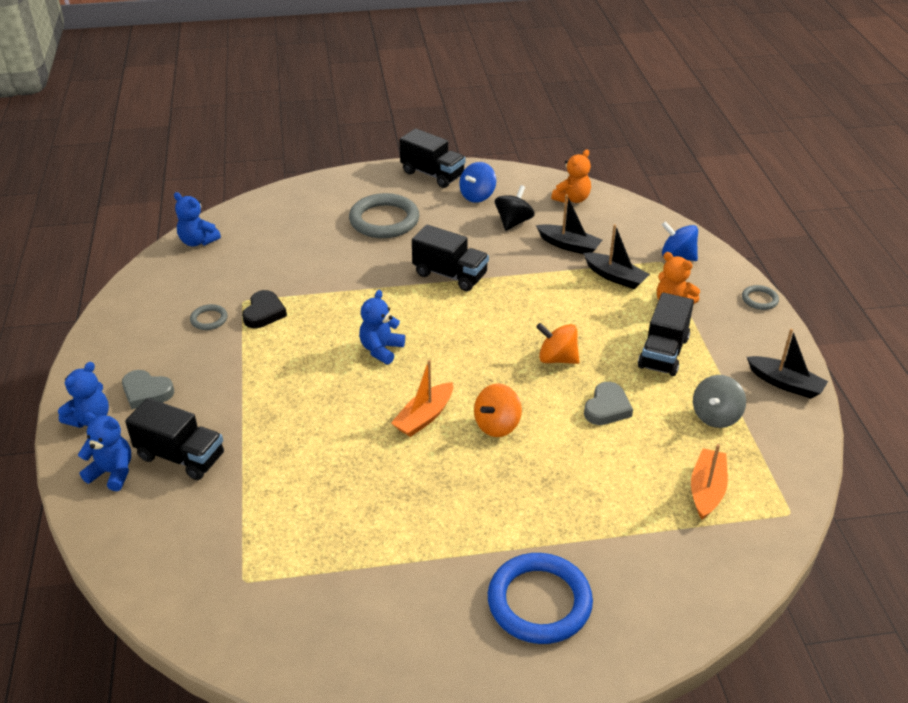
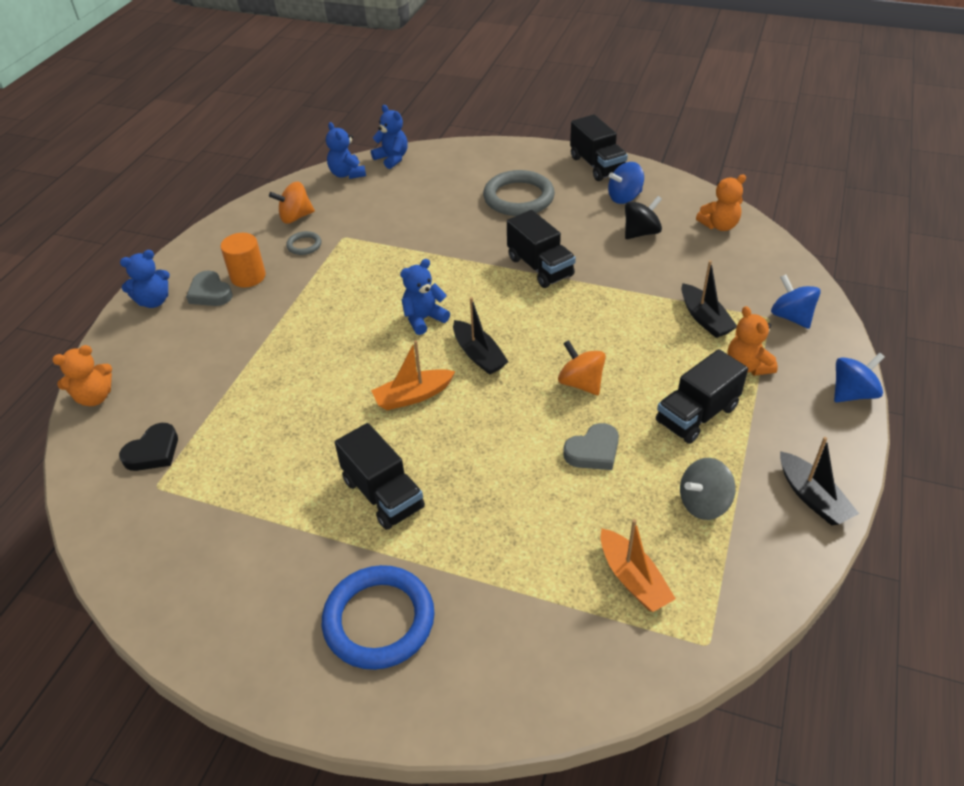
camera: 30 degrees right, 5 degrees up
blue teddy bear [78,412,131,491] -> blue teddy bear moved to [371,105,408,169]
black truck [125,398,224,480] -> black truck moved to [335,423,425,530]
black heart [242,290,287,328] -> black heart moved to [119,423,178,471]
orange spinning top [474,384,522,437] -> orange spinning top moved to [269,182,315,224]
black boat [536,194,602,254] -> black boat moved to [453,297,509,375]
orange boat [691,444,728,520] -> orange boat turned 105 degrees clockwise [601,519,676,612]
grey ring [742,285,779,310] -> blue spinning top [834,353,885,402]
none -> orange teddy bear [52,345,112,406]
none -> orange cylinder [221,233,266,287]

